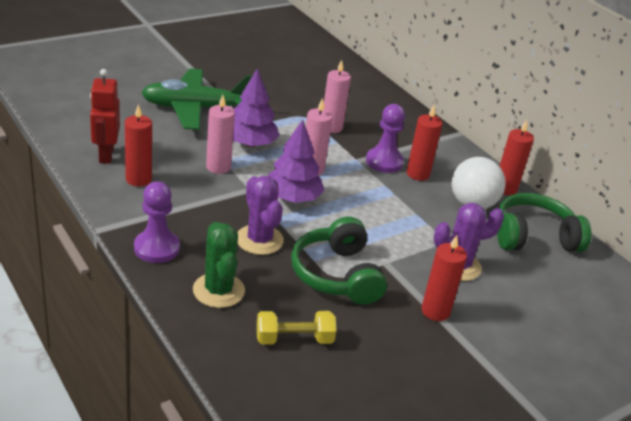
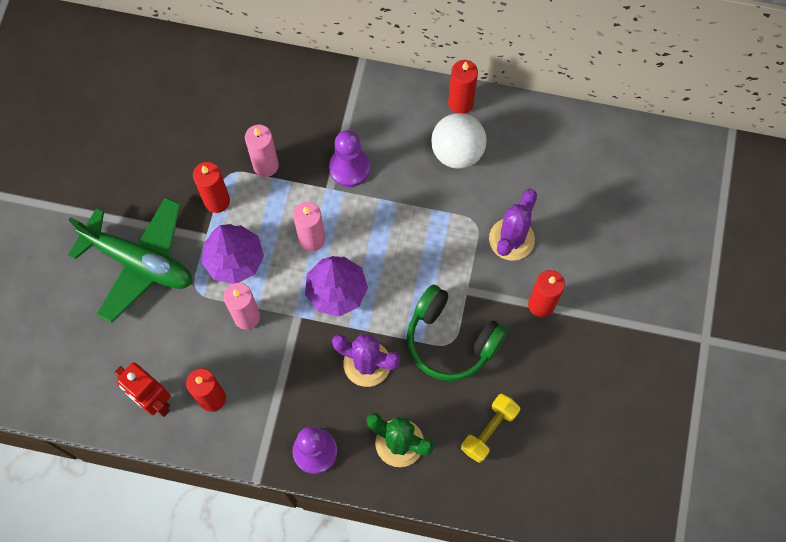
camera: 40 degrees left, 35 degrees up
green plane [141,68,252,130] -> green plane turned 105 degrees counterclockwise [68,197,192,323]
red candle [407,105,443,181] -> red candle moved to [193,162,230,213]
green headphones [497,193,592,252] -> none

